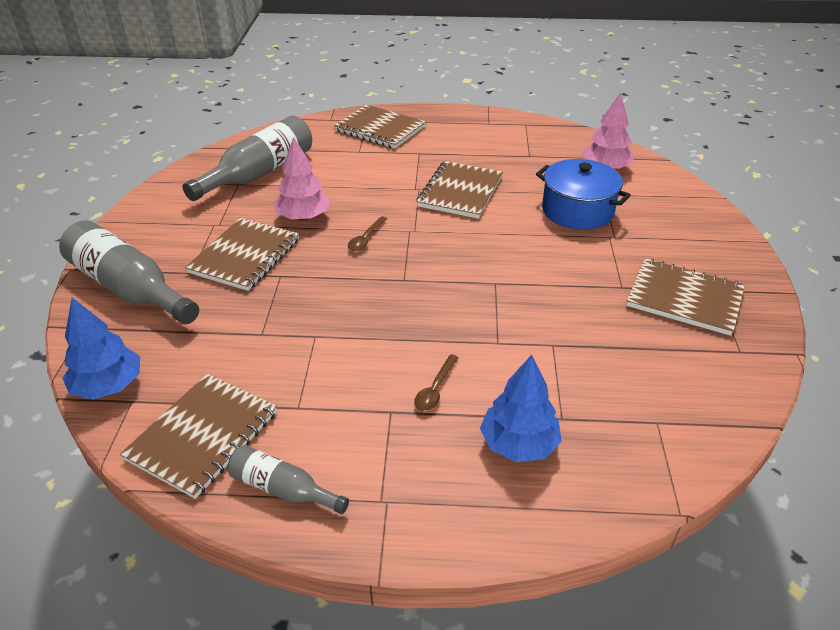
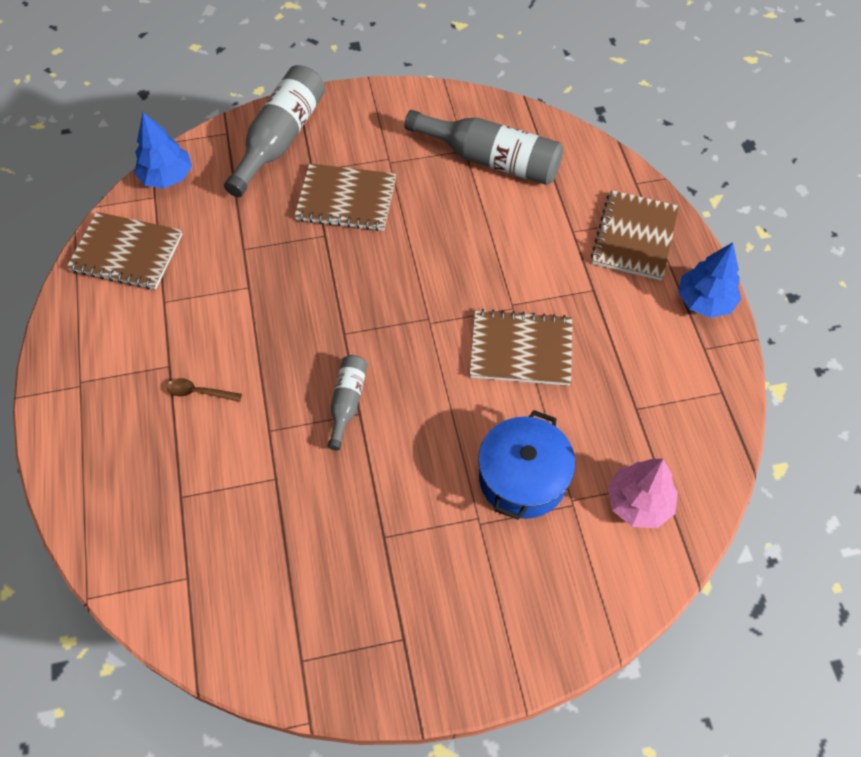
camera: 75 degrees right, 20 degrees up
grey bottle [228,445,349,514] -> grey bottle moved to [328,355,367,450]
pink tree [274,137,330,221] -> none
brown spoon [348,216,387,251] -> none
blue tree [480,355,562,462] -> blue tree moved to [678,242,741,318]
brown notebook [626,258,745,336] -> none

